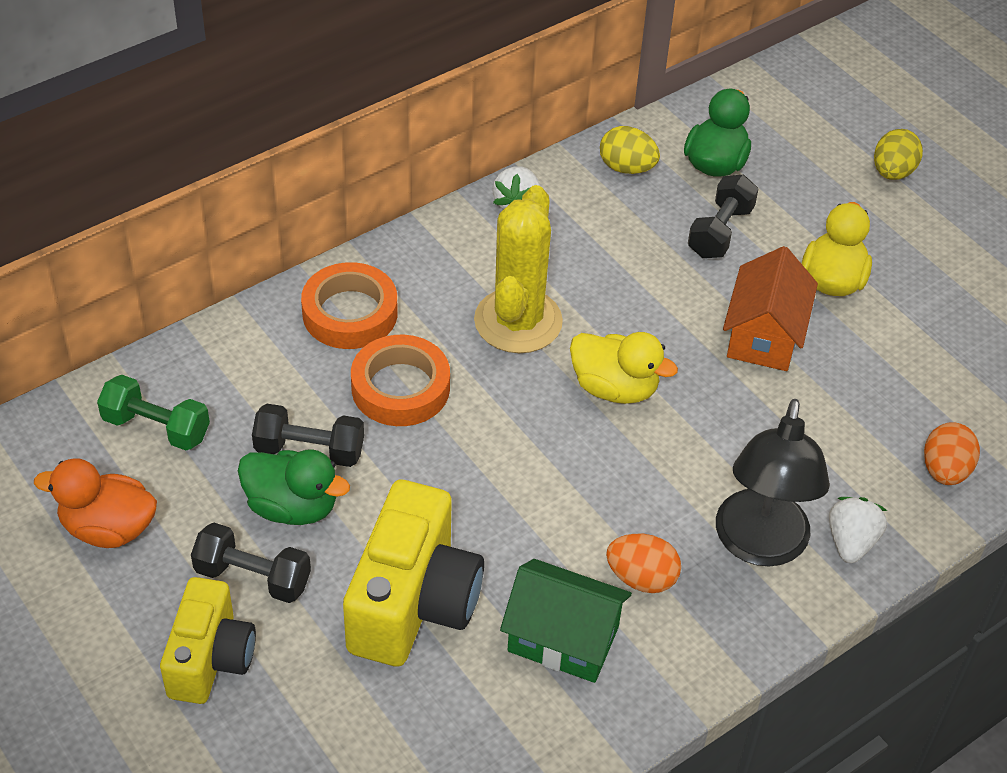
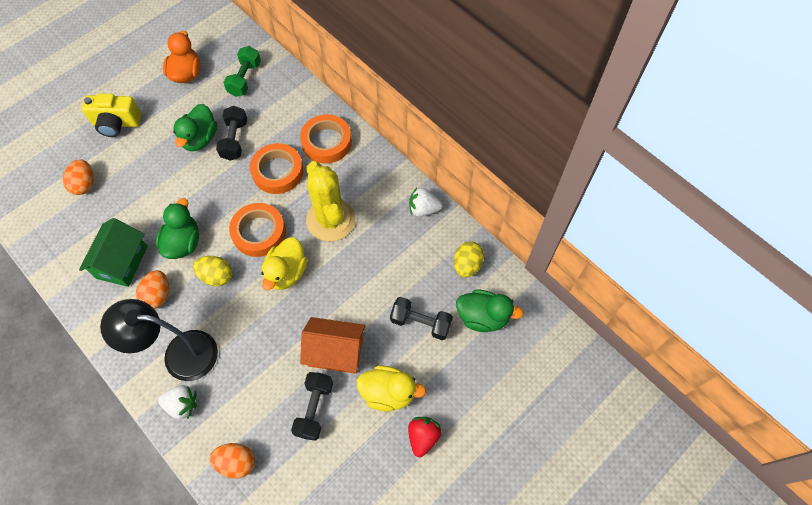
camera: 85 degrees right, 15 degrees up
black dumbbell [191,523,311,603] -> black dumbbell moved to [291,372,333,441]
yellow camera [343,480,484,666] -> none
yellow cactus [474,185,563,353] -> yellow cactus turned 60 degrees clockwise [306,161,355,241]
yellow egg [874,129,923,180] -> yellow egg moved to [193,256,232,286]
none -> orange egg [63,159,94,195]
none -> green duck [155,198,199,259]
none -> orange tape [229,203,286,257]
none -> red strawberry [408,417,441,457]

